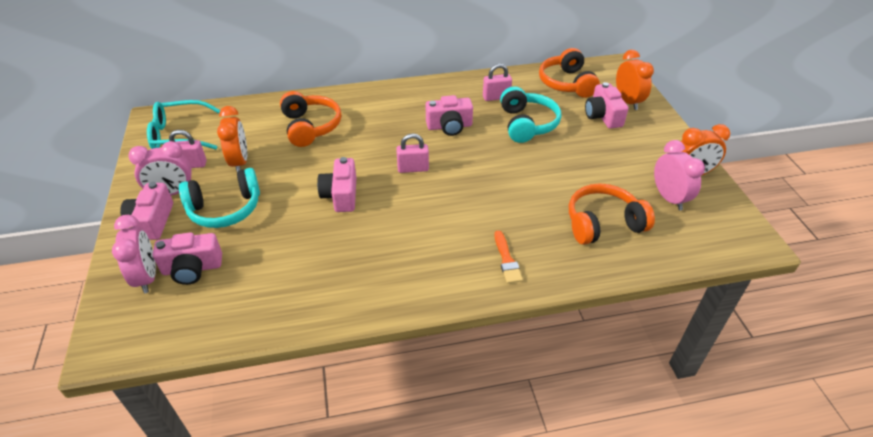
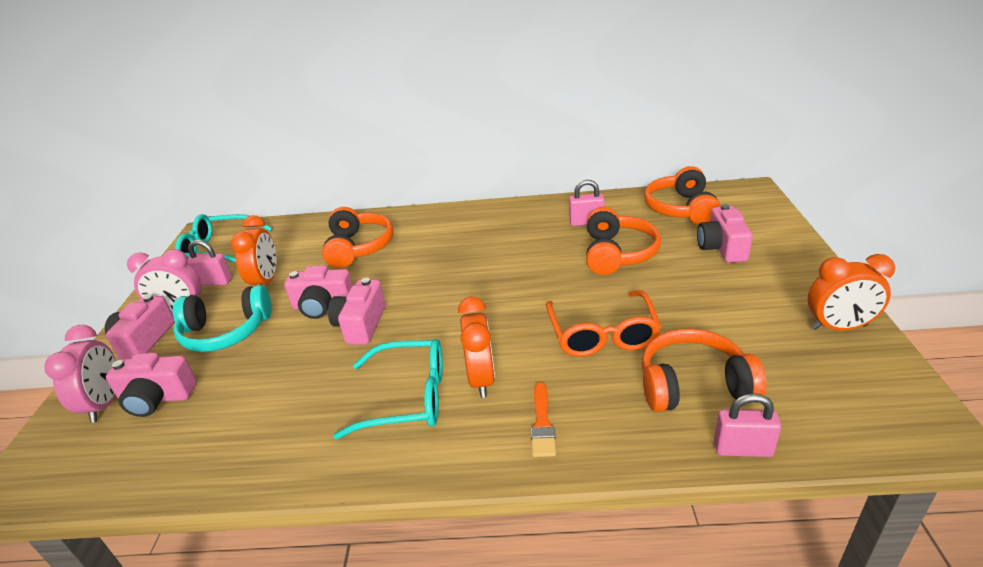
camera: 15 degrees right, 10 degrees down
pink padlock [396,134,429,173] -> pink padlock moved to [714,393,781,457]
pink camera [426,95,473,136] -> pink camera moved to [285,265,353,319]
turquoise headphones [500,86,562,143] -> orange headphones [586,207,661,275]
orange clock [616,50,654,110] -> orange clock moved to [458,297,495,398]
pink clock [654,140,705,210] -> none
none -> turquoise glasses [333,339,443,439]
none -> orange glasses [546,290,662,357]

